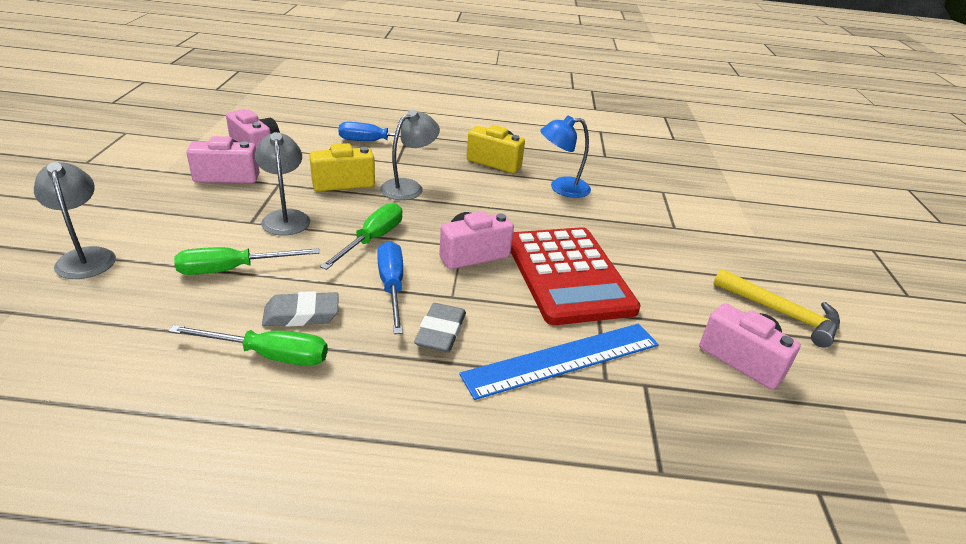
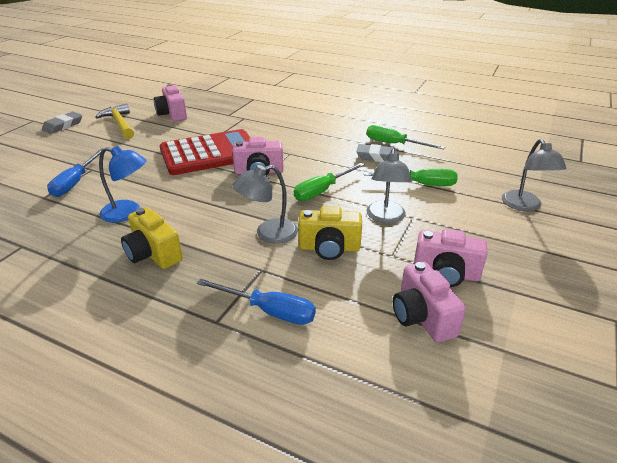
camera: 155 degrees left, 0 degrees up
blue screwdriver [377,241,403,334] -> blue screwdriver moved to [47,149,102,197]
grey eraser [414,303,466,352] -> grey eraser moved to [42,111,82,134]
blue ruler [459,324,659,400] -> none
red calculator [511,227,641,325] -> red calculator turned 60 degrees clockwise [160,129,251,175]

